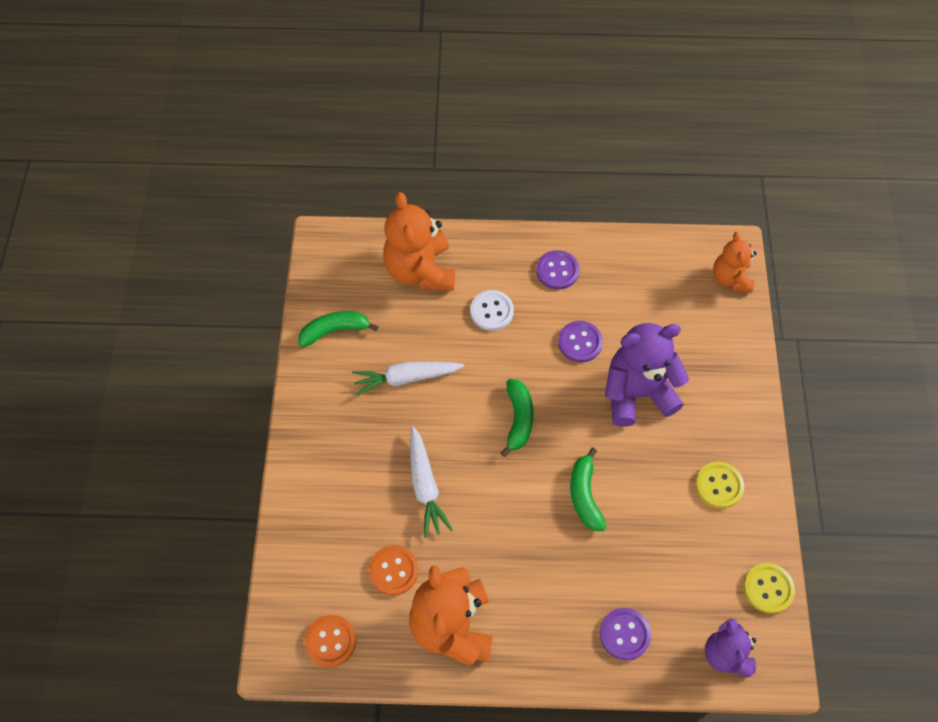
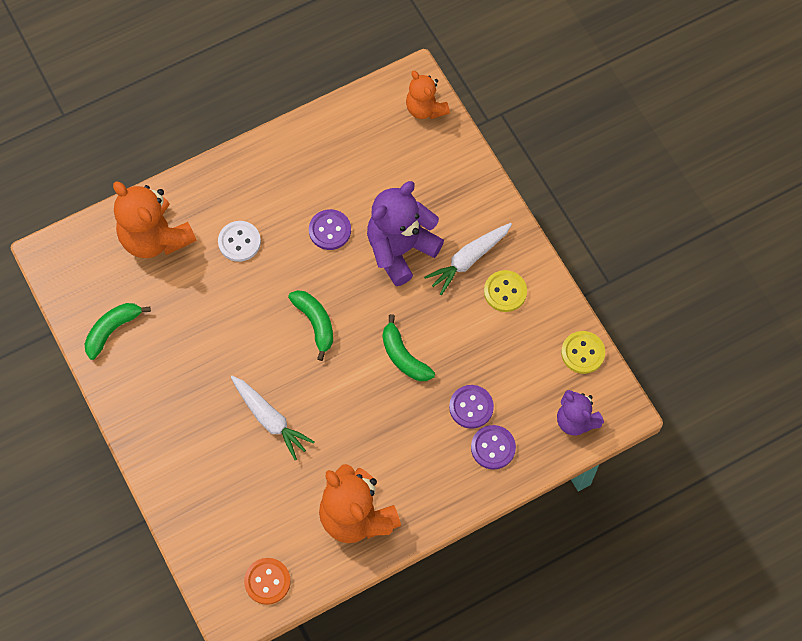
camera: 30 degrees left, 5 degrees up
white carrot [352,362,464,396] -> white carrot moved to [424,223,512,295]
orange button [369,545,418,595] -> none
purple button [536,250,579,289] -> purple button moved to [449,385,494,429]

